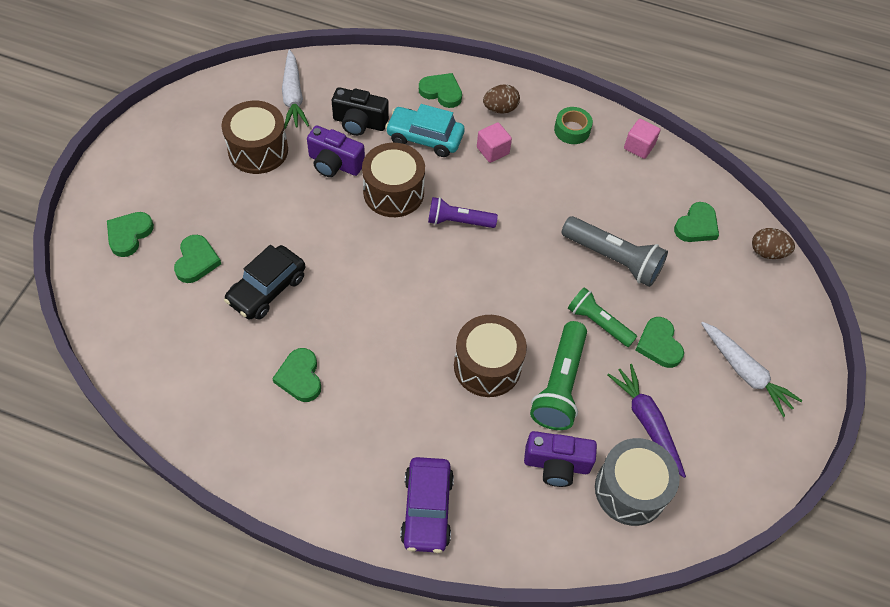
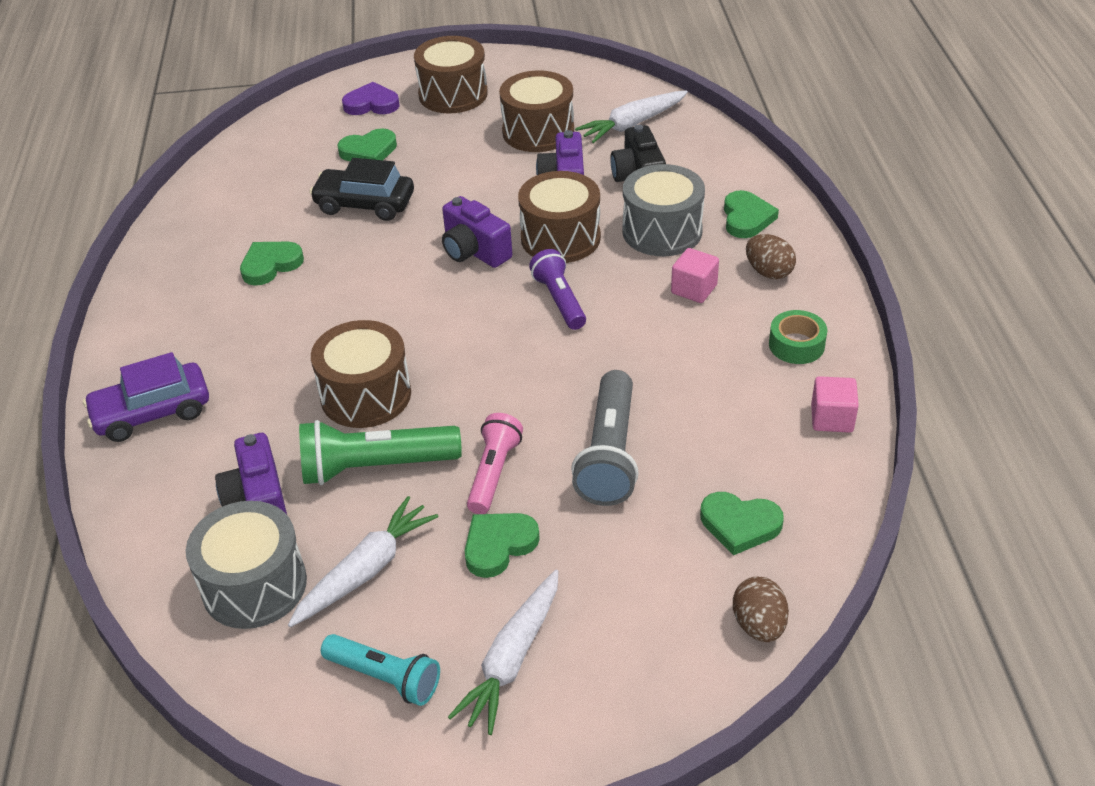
camera: 70 degrees right, 15 degrees down
green heart [107,212,154,257] -> purple heart [342,82,400,115]
turquoise car [385,104,465,157] -> grey drum [622,164,705,256]
green flashlight [568,287,637,347] -> pink flashlight [467,413,523,514]
purple carrot [607,364,686,478] -> white carrot [288,496,439,627]
none -> turquoise flashlight [321,634,440,706]
none -> brown drum [414,36,488,113]
none -> purple camera [442,196,512,268]

